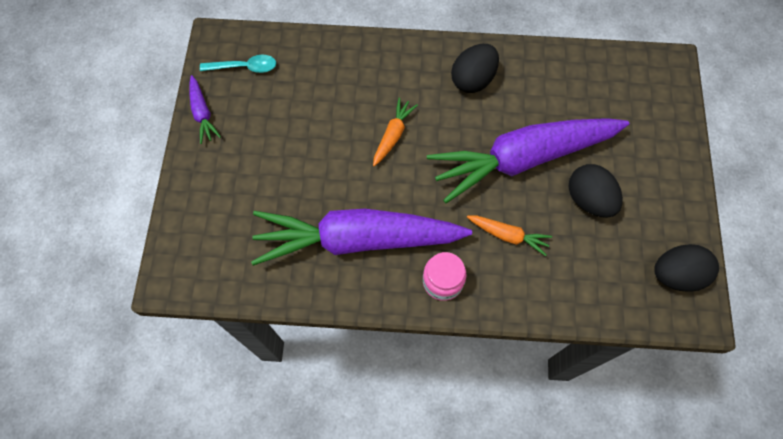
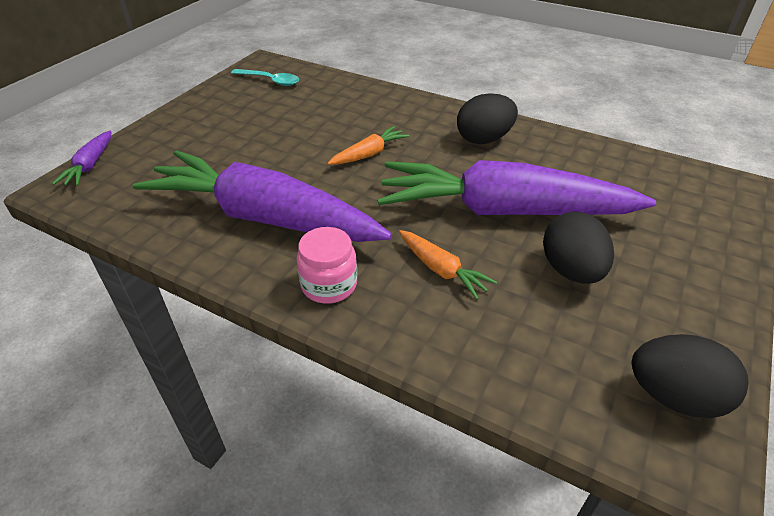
camera: 25 degrees right, 25 degrees down
purple carrot [189,75,221,144] -> purple carrot moved to [52,131,112,186]

